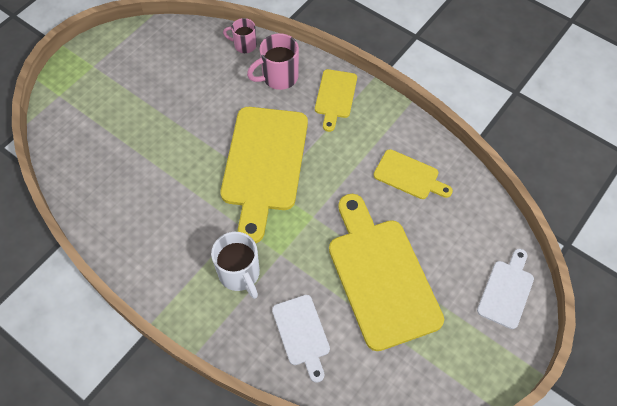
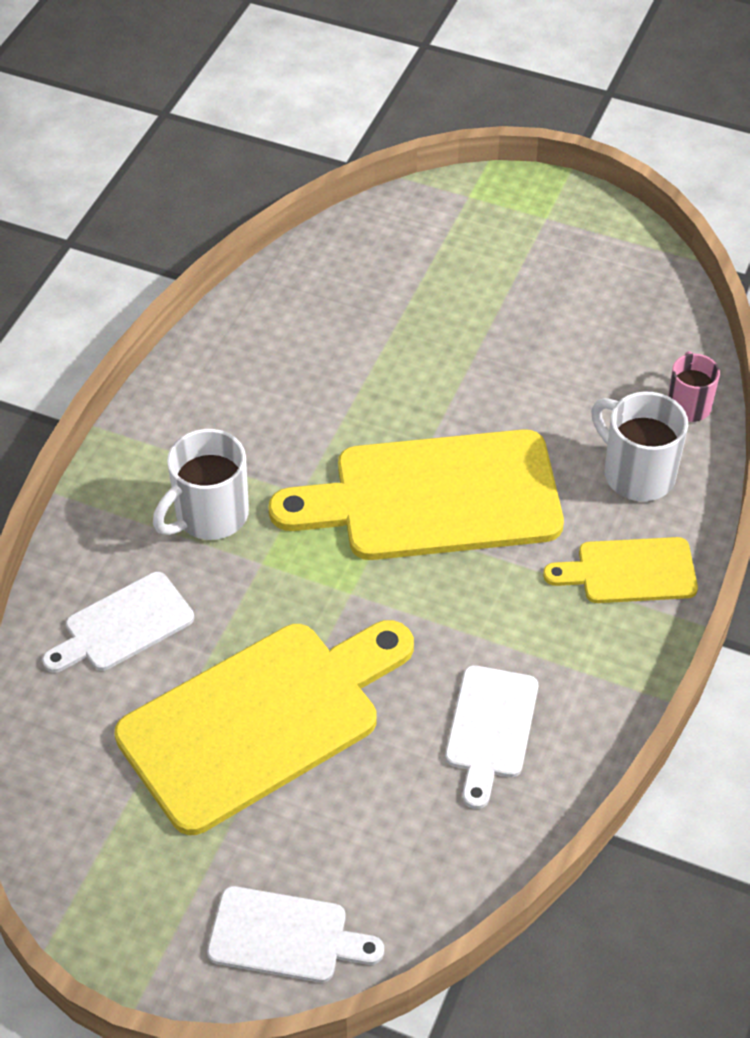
camera: 75 degrees right, 10 degrees down
pink mug [247,33,299,90] -> white mug [591,392,688,501]
yellow cutting board [374,149,453,199] -> white cutting board [445,665,538,809]

